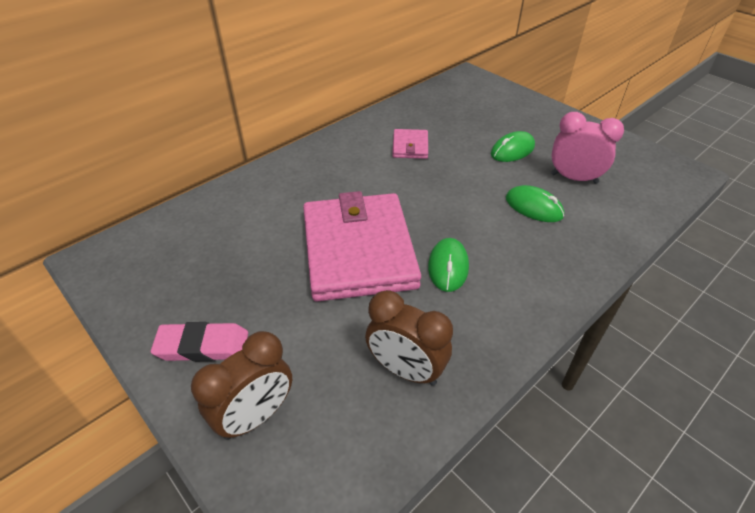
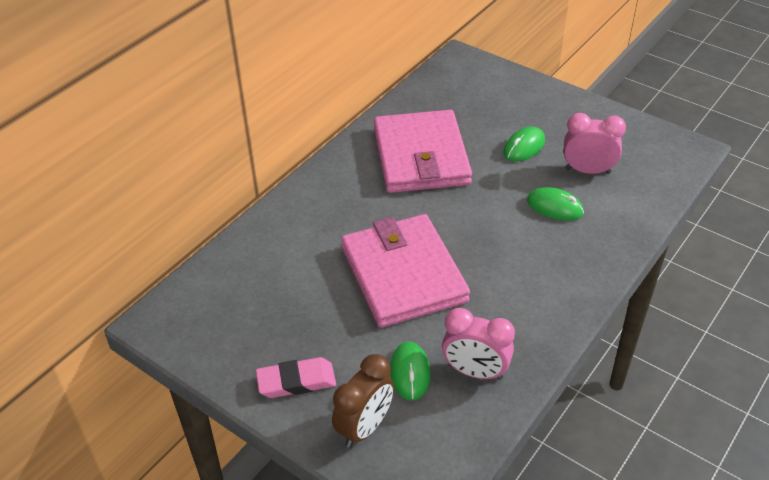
camera: 10 degrees left, 0 degrees up
brown clock [365,290,453,386] -> pink clock [442,308,515,380]
pink wallet [392,129,428,159] -> pink wallet [374,110,472,193], size x2.32
green mouse [428,238,469,292] -> green mouse moved to [390,341,431,401]

